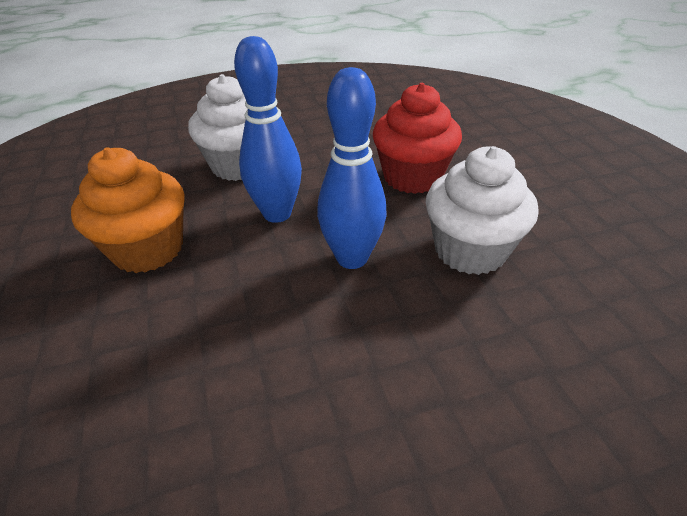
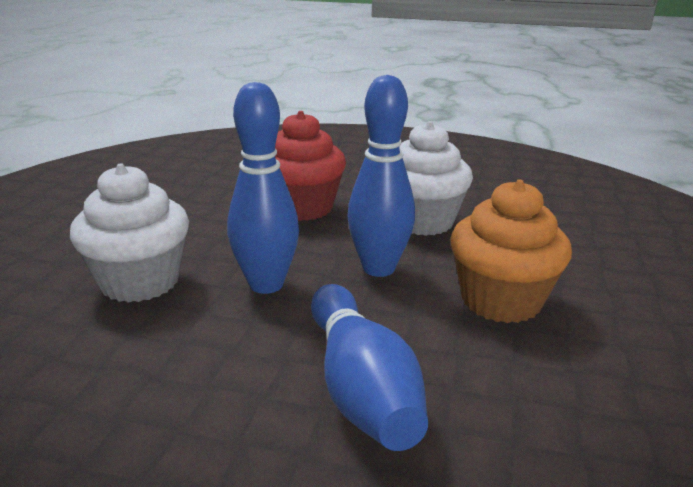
camera: 60 degrees left, 15 degrees down
orange cupcake [71,147,185,273] -> orange cupcake moved to [451,180,572,323]
none -> blue bowling pin [311,284,428,451]

